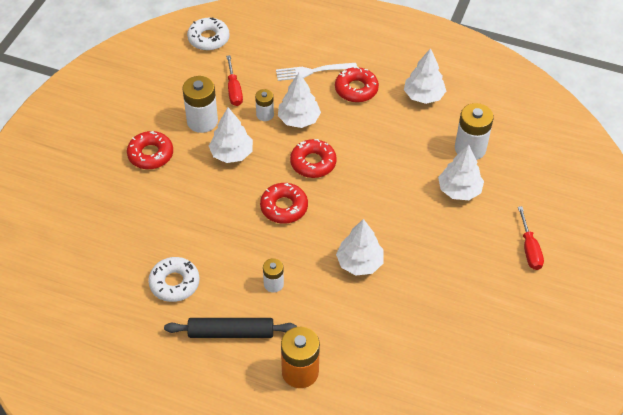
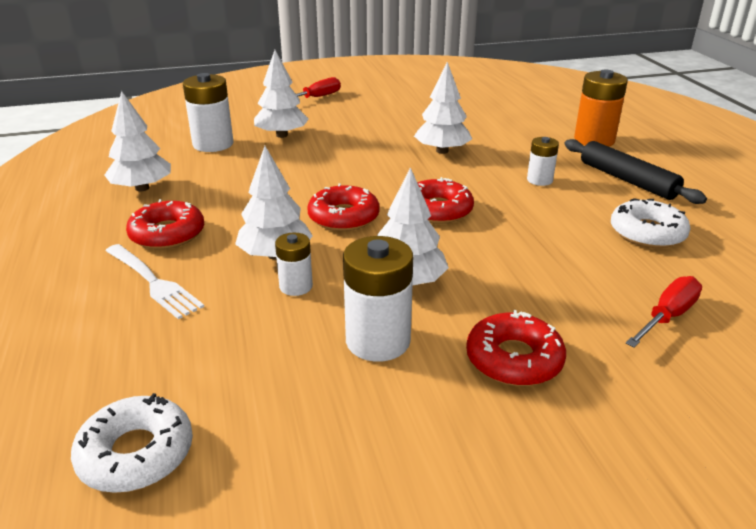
camera: 125 degrees left, 20 degrees down
red screwdriver [226,55,243,106] -> red screwdriver moved to [626,276,702,348]

